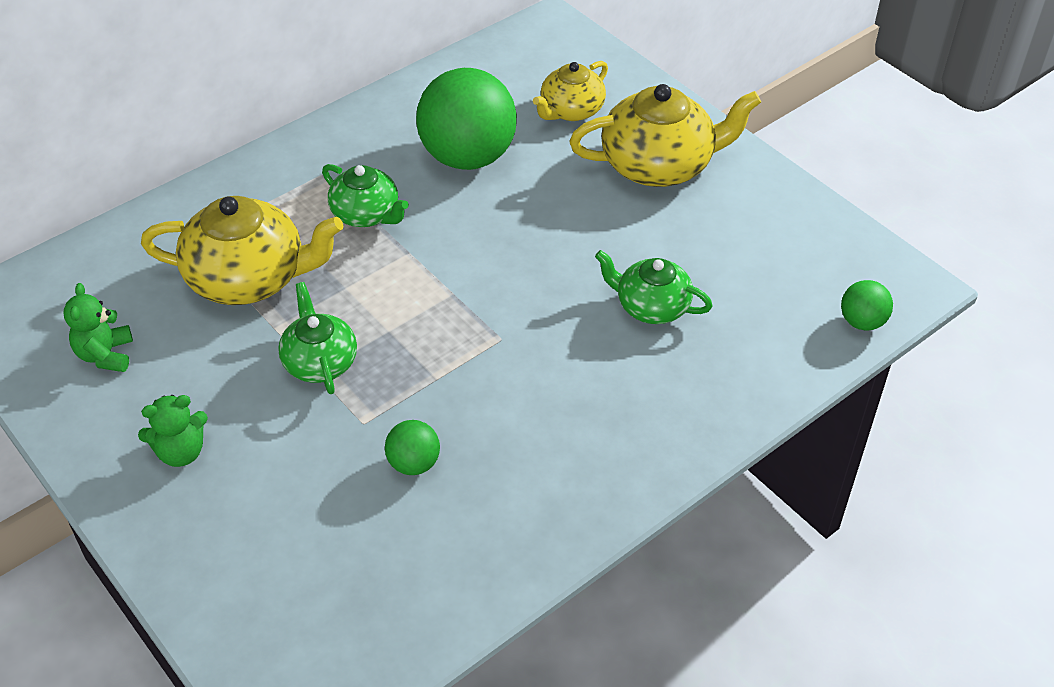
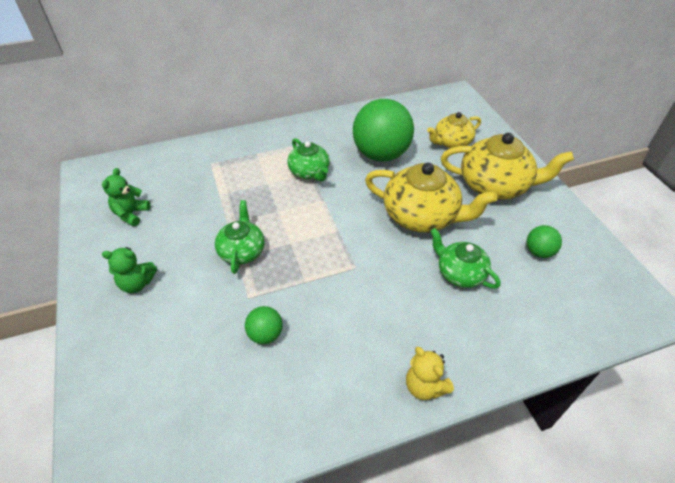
camera: 20 degrees right, 0 degrees up
yellow teapot [141,196,343,305] -> yellow teapot moved to [365,163,497,233]
green ball [841,280,893,330] -> green ball moved to [527,225,562,258]
none -> yellow teddy bear [406,347,454,400]

